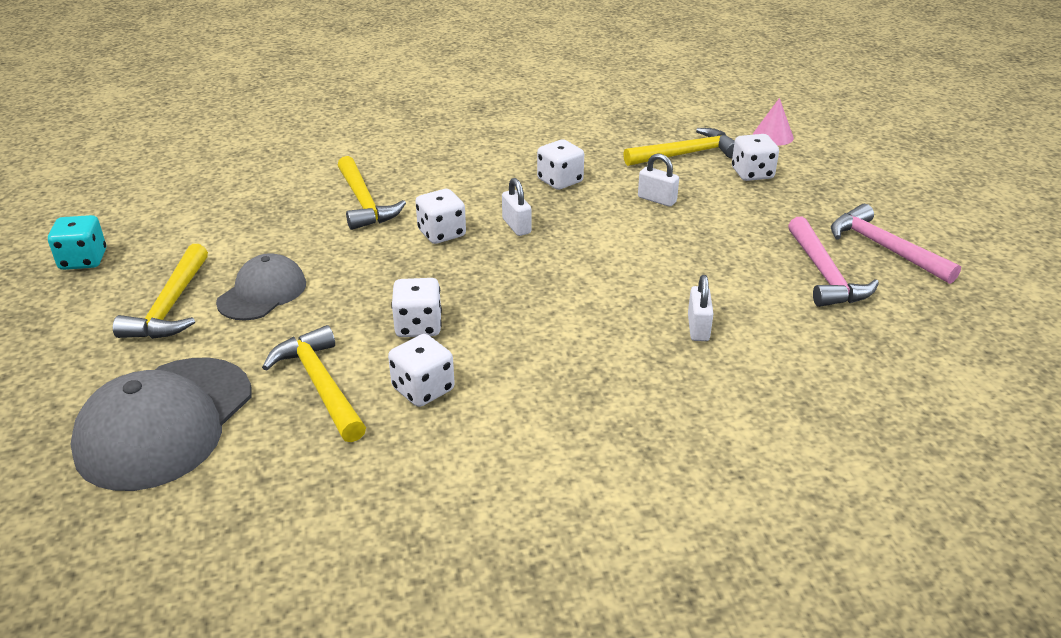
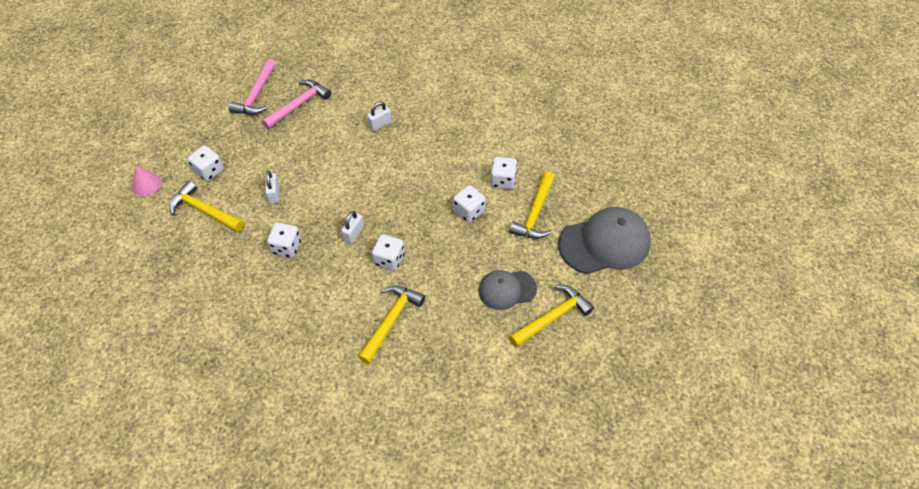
camera: 130 degrees left, 20 degrees up
turquoise dice [48,215,106,270] -> none

